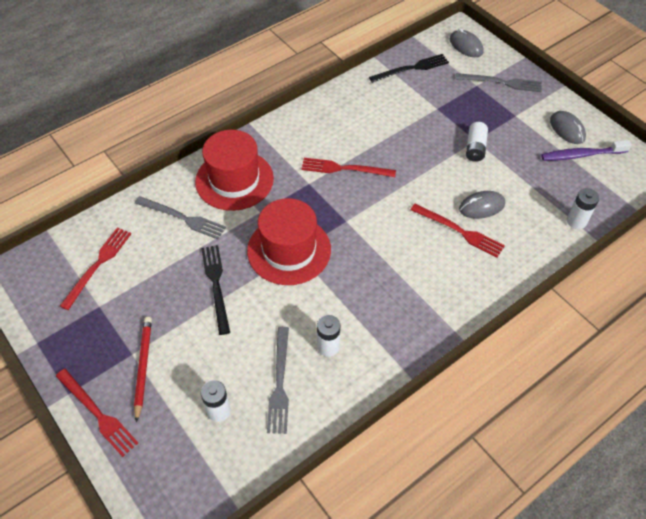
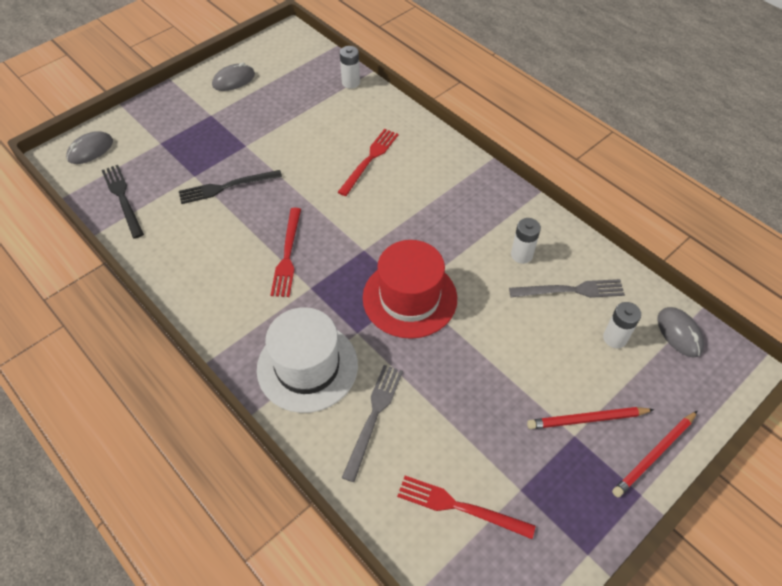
camera: 95 degrees left, 0 degrees up
red fork [56,369,138,457] -> red pencil [612,411,697,497]
red hat [195,130,274,211] -> white hat [257,307,358,413]
black fork [201,245,230,335] -> black fork moved to [179,170,282,204]
grey fork [456,73,542,92] -> none
grey mouse [459,191,505,219] -> grey mouse moved to [657,307,704,358]
white battery [466,122,488,162] -> none
purple toothbrush [541,140,632,161] -> none

